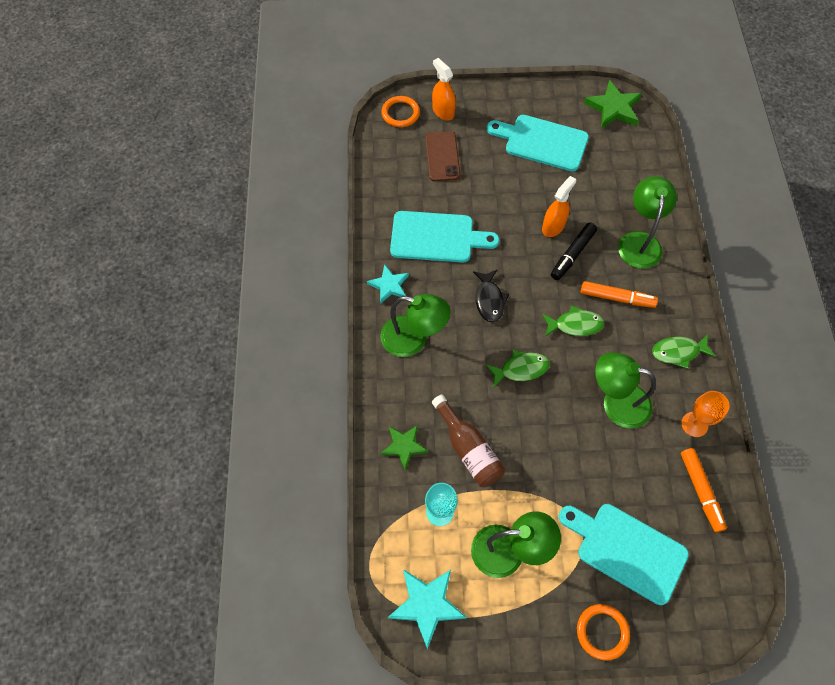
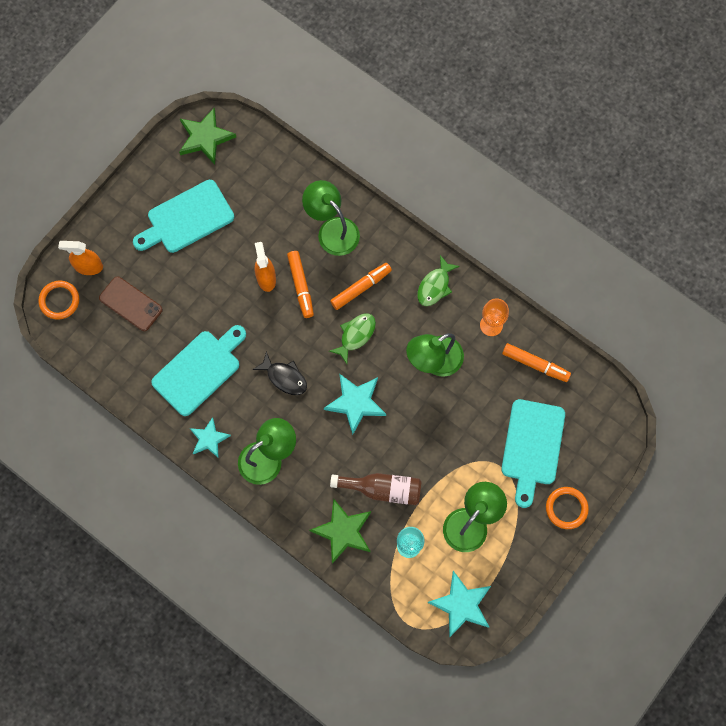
camera: 50 degrees left, 10 degrees up
green star [381,425,428,471] -> green star [309,499,371,564], size x1.52
green fish [486,350,550,388] -> turquoise star [324,374,386,435]
black marker [551,222,597,280] -> orange marker [287,251,314,318]
turquoise cutting board [559,504,689,605] -> turquoise cutting board turned 60 degrees counterclockwise [501,399,565,508]

